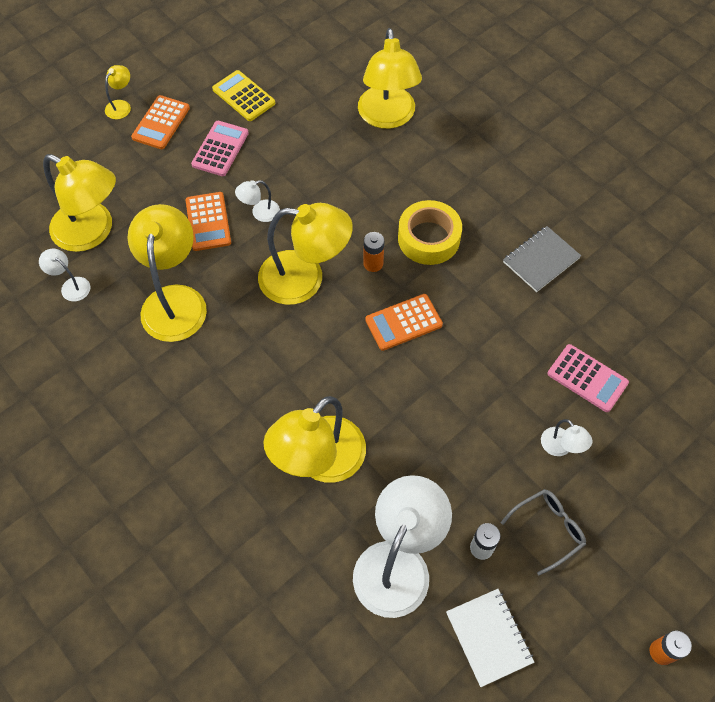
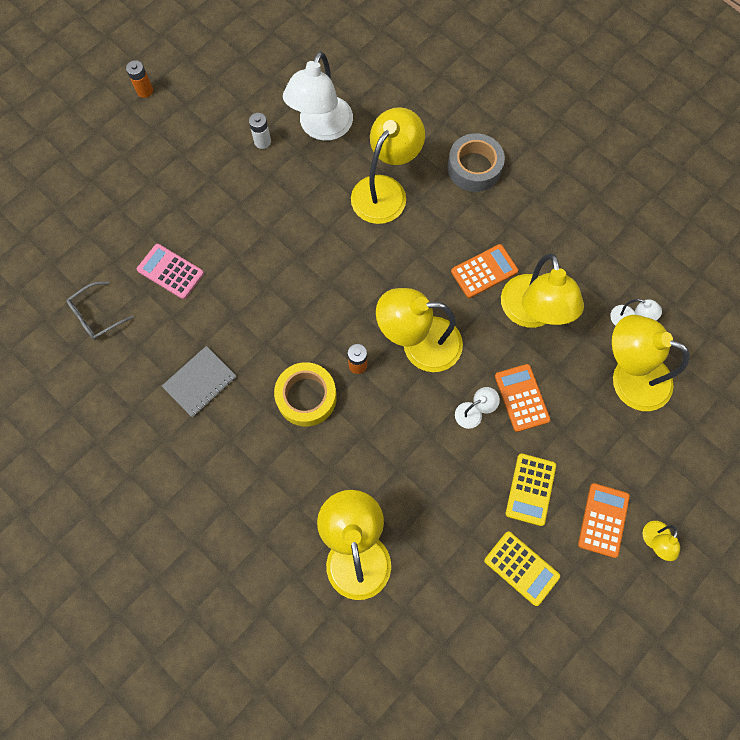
camera: 175 degrees right, 10 degrees up
pink calculator [191,121,249,176] -> yellow calculator [506,453,556,526]
orange calculator [365,294,443,351] -> orange calculator moved to [451,244,518,298]
white notebook [446,589,534,687] -> none
grey glasses [501,489,586,575] -> grey glasses moved to [67,282,134,340]
white lamp [541,419,592,456] -> none
none -> grey tape [447,133,505,192]

